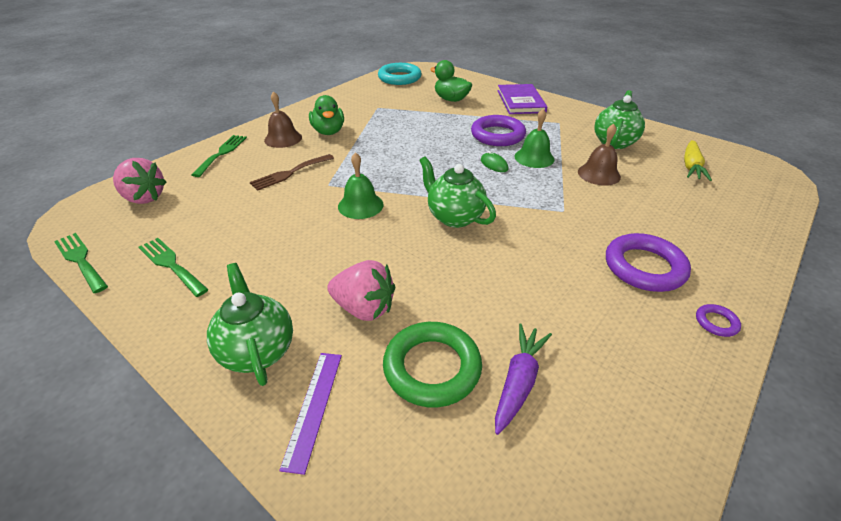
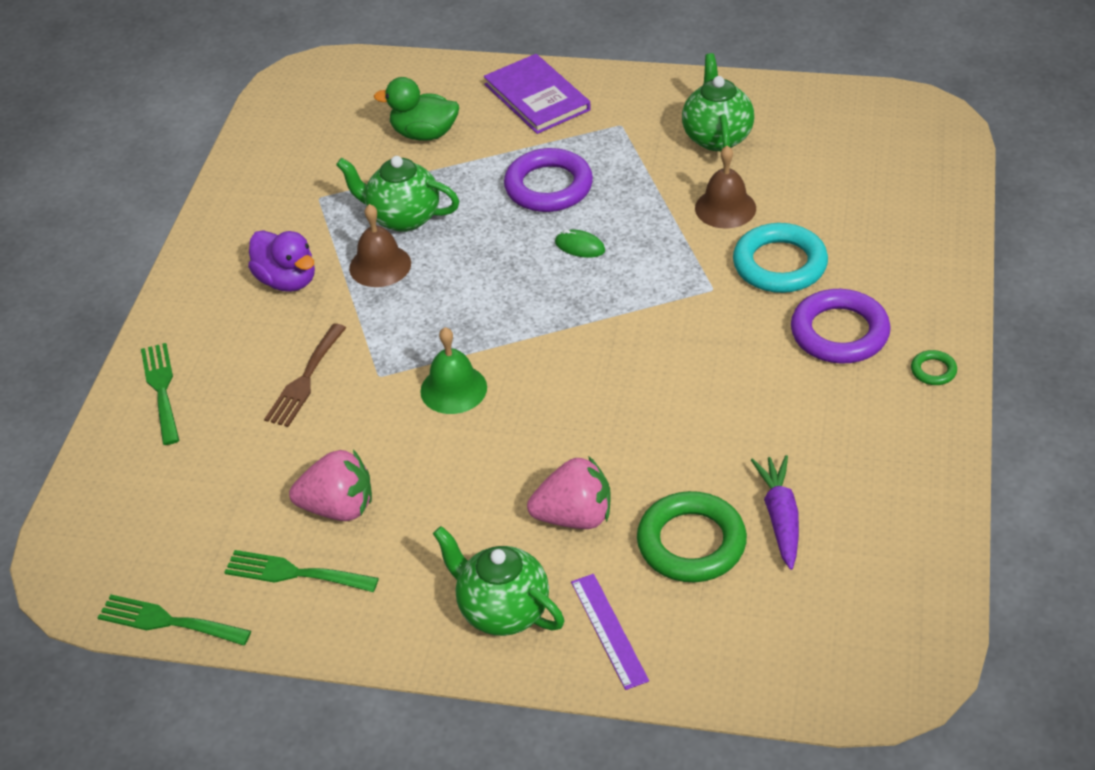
camera: 25 degrees left, 5 degrees up
pink strawberry [113,158,167,204] -> pink strawberry moved to [289,450,372,521]
brown bell [264,91,302,148] -> brown bell moved to [349,204,411,287]
green duck [309,95,344,135] -> purple duck [248,230,315,292]
turquoise ring [378,63,422,85] -> turquoise ring moved to [733,223,828,293]
green teapot [419,156,496,228] -> green teapot moved to [336,156,459,232]
green bell [514,109,555,168] -> none
yellow carrot [684,140,712,181] -> none
purple ring [696,304,741,337] -> green ring [911,350,957,385]

